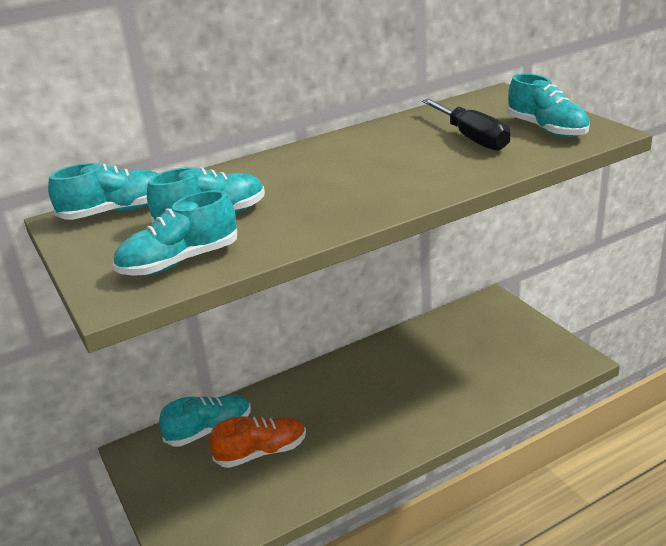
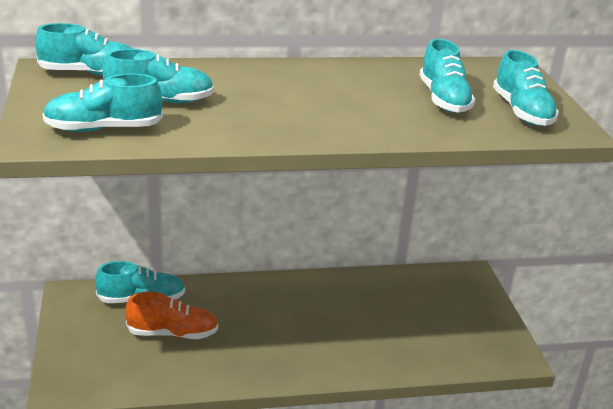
camera: 15 degrees right, 0 degrees up
black screwdriver [422,99,510,151] -> turquoise shoe [419,39,475,113]

